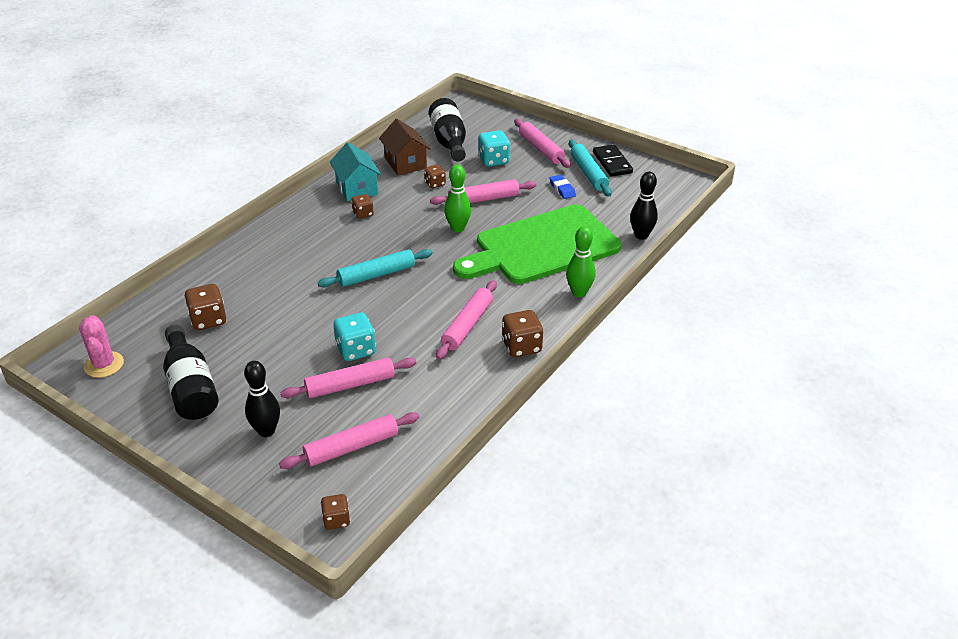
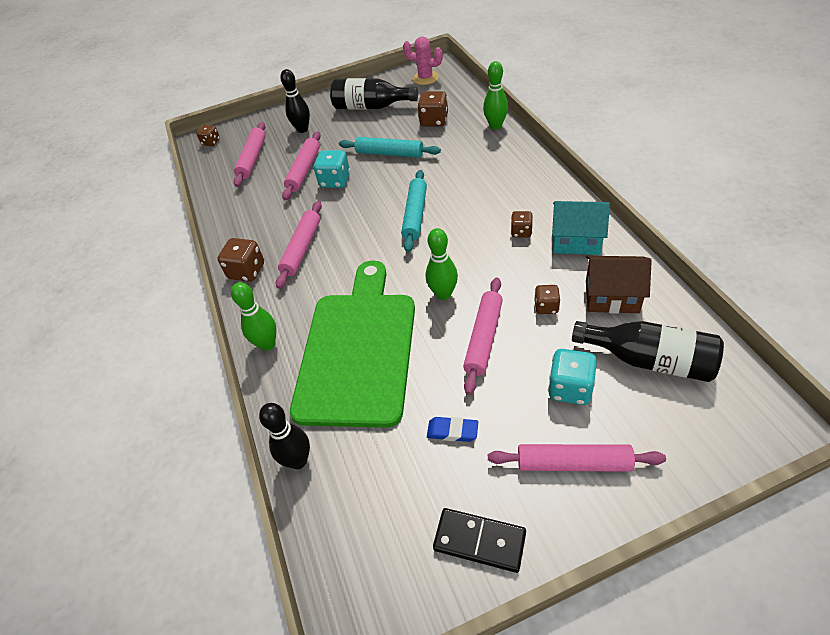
camera: 130 degrees right, 10 degrees up
pink rolling pin [436,280,497,360] -> pink rolling pin turned 45 degrees clockwise [276,201,322,289]
turquoise rolling pin [569,140,612,196] -> turquoise rolling pin moved to [339,137,441,158]
none -> green bowling pin [483,61,508,129]

